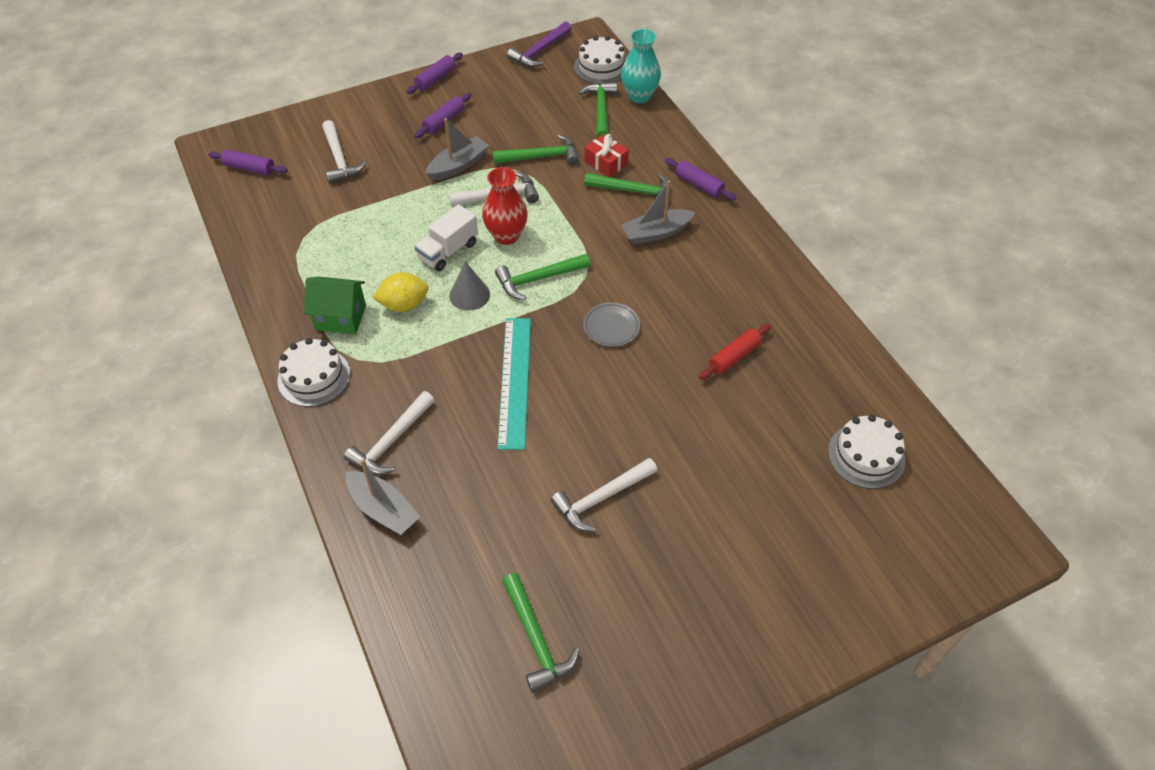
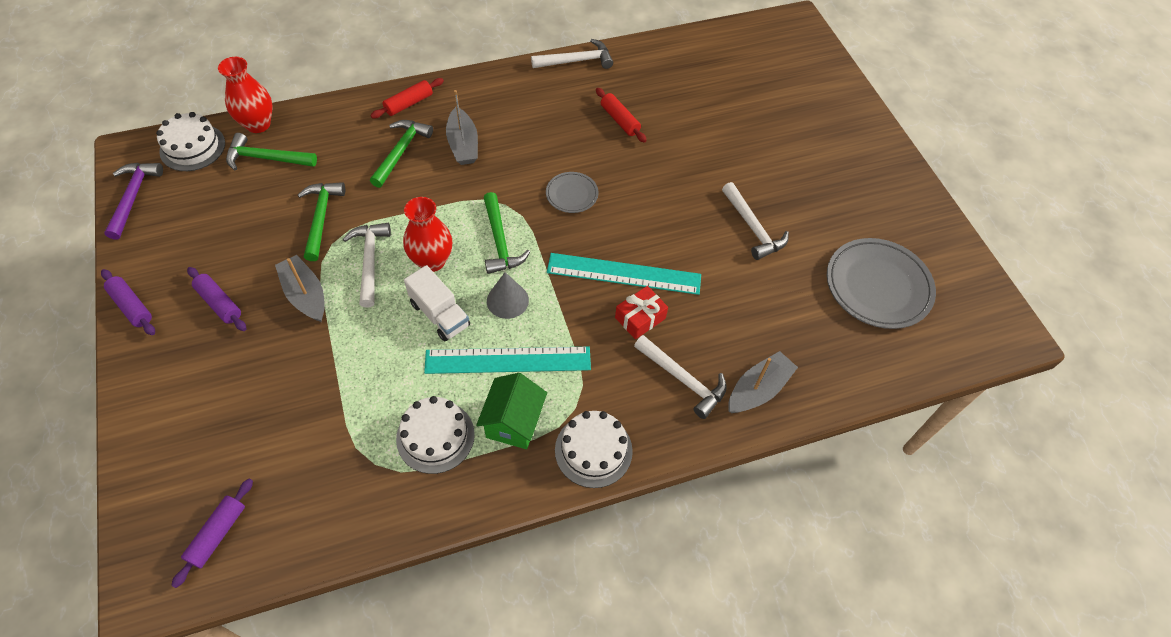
camera: 85 degrees left, 5 degrees up
white hammer [322,120,367,184] -> white hammer moved to [531,39,613,69]
yellow lemon [372,272,429,312] -> turquoise ruler [424,347,591,374]
green hammer [502,573,580,693] -> grey plate [827,238,936,329]
purple hammer [507,22,571,67] -> purple hammer turned 135 degrees counterclockwise [104,163,163,240]
red gift [585,134,629,177] -> red gift moved to [615,286,668,339]
turquoise vase [621,29,661,103] -> red vase [218,57,273,133]
purple rolling pin [665,158,736,201] -> red rolling pin [370,78,444,118]
white cake [828,415,905,489] -> white cake moved to [396,396,475,474]

